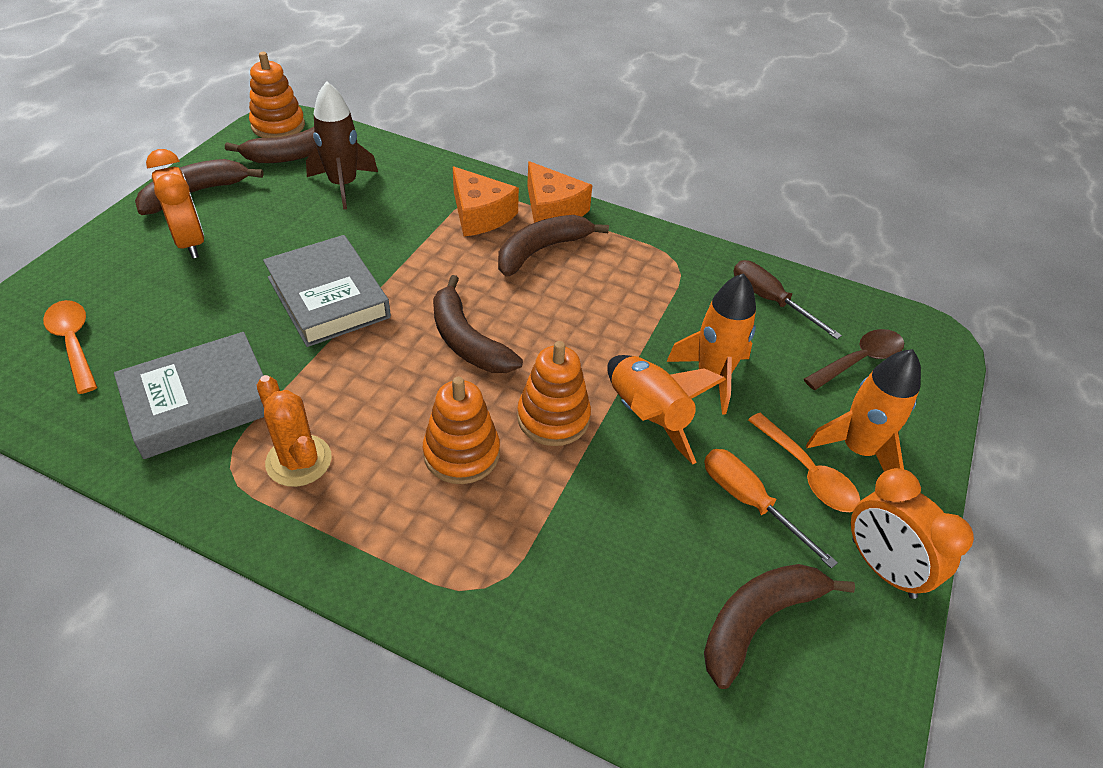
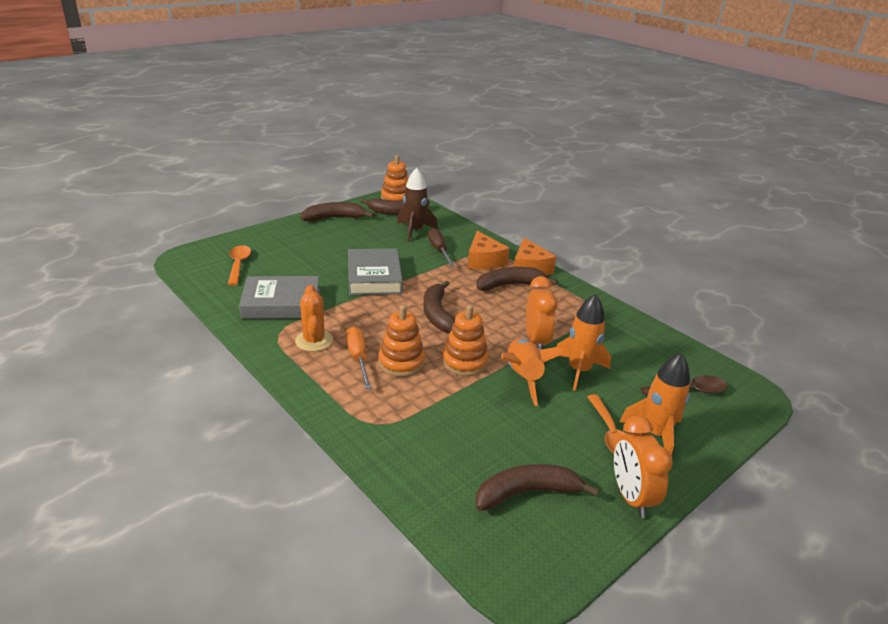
camera: 25 degrees right, 15 degrees down
orange clock [146,149,204,259] -> orange clock moved to [526,276,558,350]
orange screwdriver [704,449,838,569] -> orange screwdriver moved to [346,326,372,389]
brown screwdriver [733,260,842,339] -> brown screwdriver moved to [428,228,455,267]

